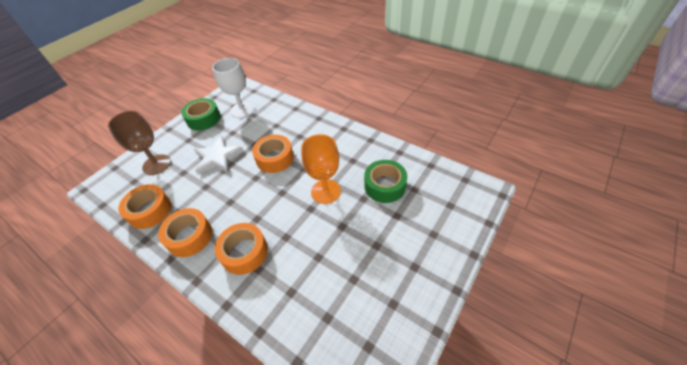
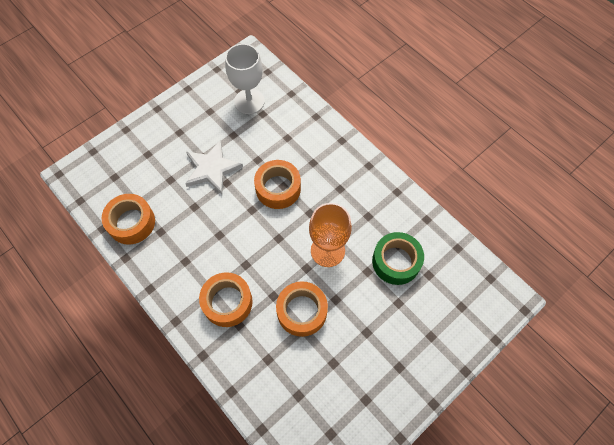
camera: 10 degrees right, 15 degrees up
brown goblet [108,111,171,175] -> none
orange tape [158,208,212,257] -> orange tape moved to [276,281,328,337]
green tape [181,98,221,131] -> none

